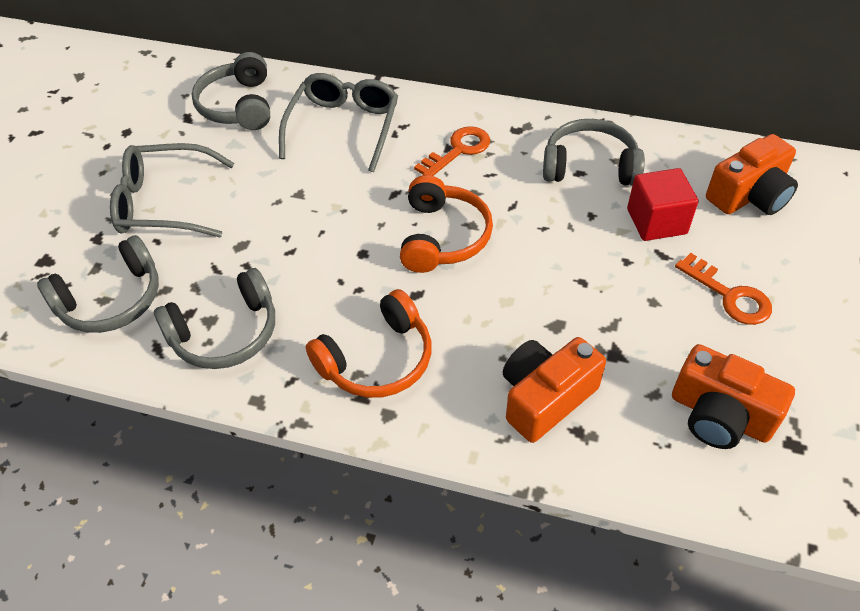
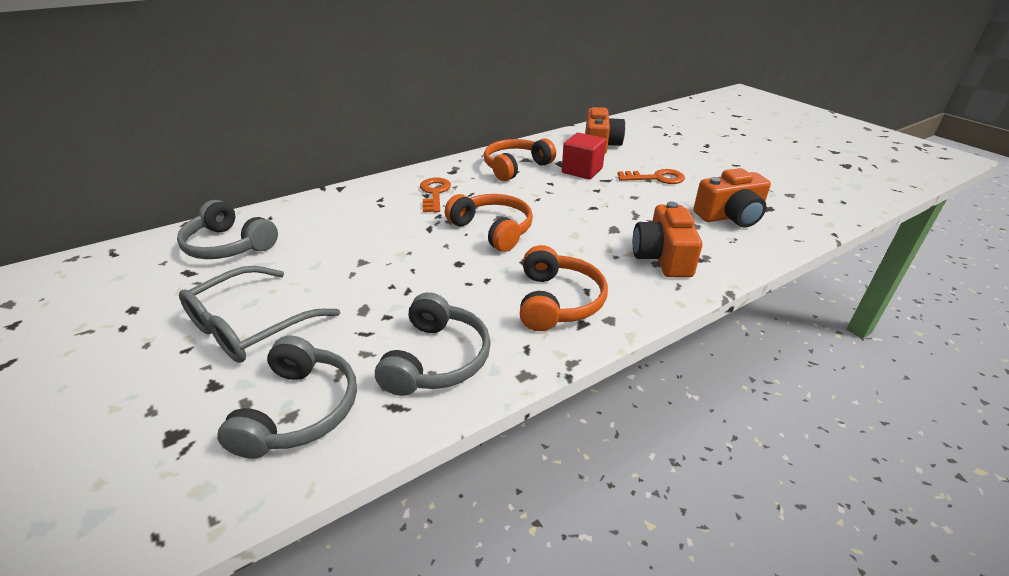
camera: 50 degrees left, 15 degrees down
grey glasses [279,73,398,172] -> none
grey headphones [543,119,645,186] -> orange headphones [484,138,556,181]

